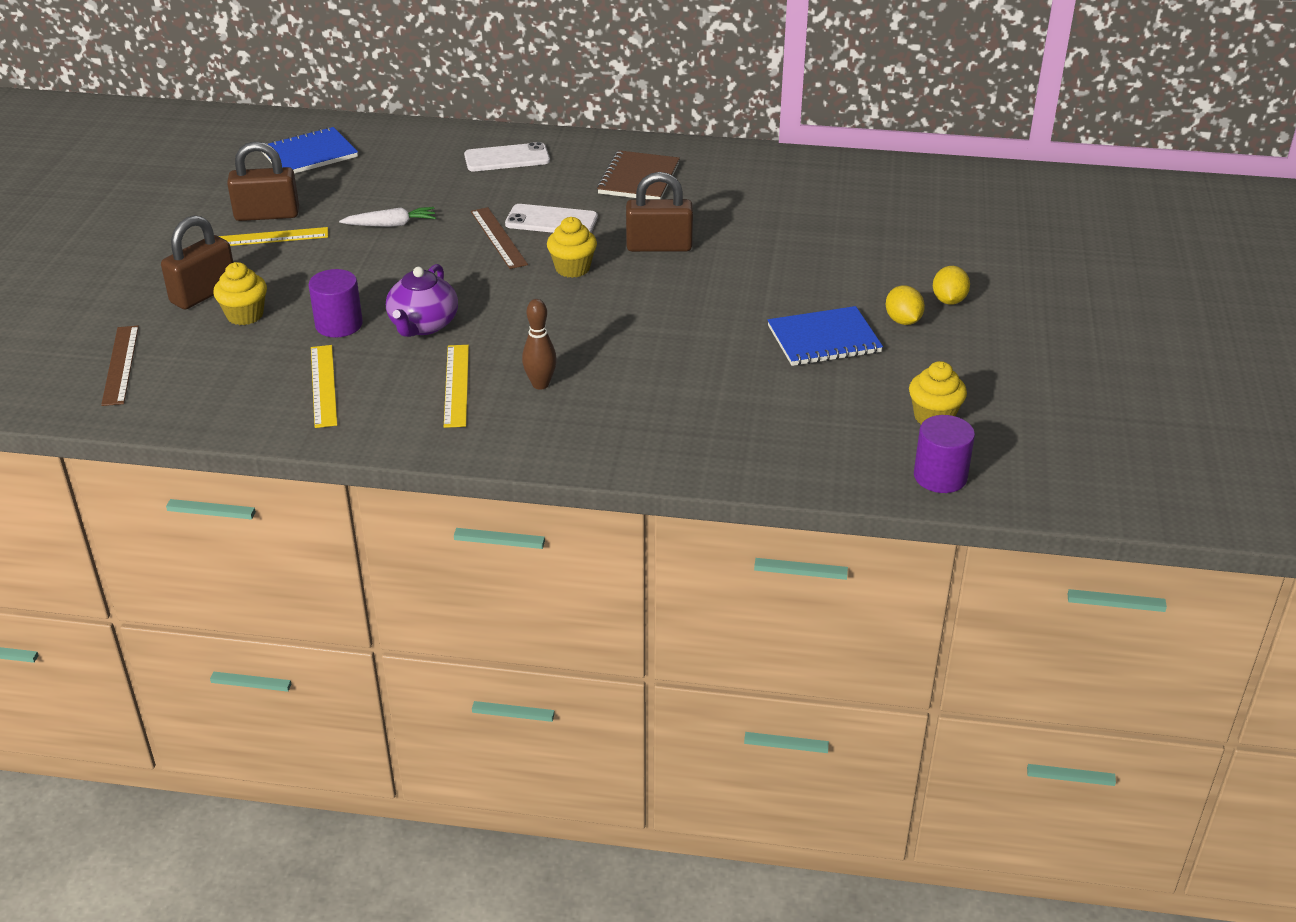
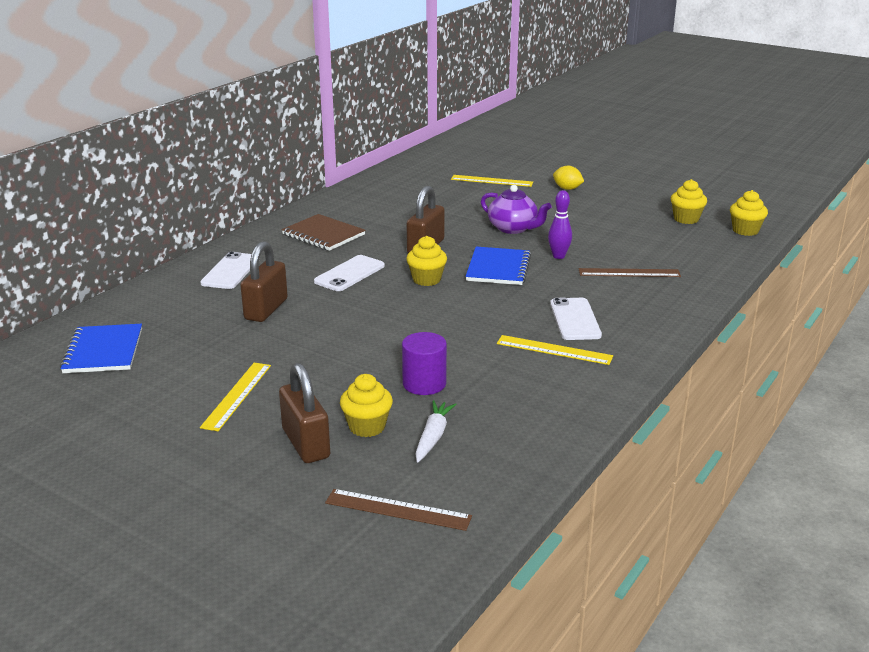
camera: 65 degrees left, 10 degrees down
brown padlock [227,142,299,221] -> brown padlock moved to [240,241,288,322]
yellow ruler [311,345,337,428] -> yellow ruler moved to [451,175,533,187]
white carrot [339,207,436,227] -> white carrot moved to [415,400,457,462]
purple teapot [386,264,458,337] -> purple teapot moved to [481,185,552,234]
brown ruler [471,207,528,269] -> brown ruler moved to [579,268,681,277]
brown bowling pin [522,299,557,390] -> white phone [550,298,602,340]
blue notebook [768,306,883,366] -> blue notebook moved to [466,247,531,285]
yellow lemon [886,285,925,325] -> none
purple cylinder [914,415,975,493] -> yellow cupcake [730,190,768,236]
none -> purple bowling pin [548,190,572,259]

